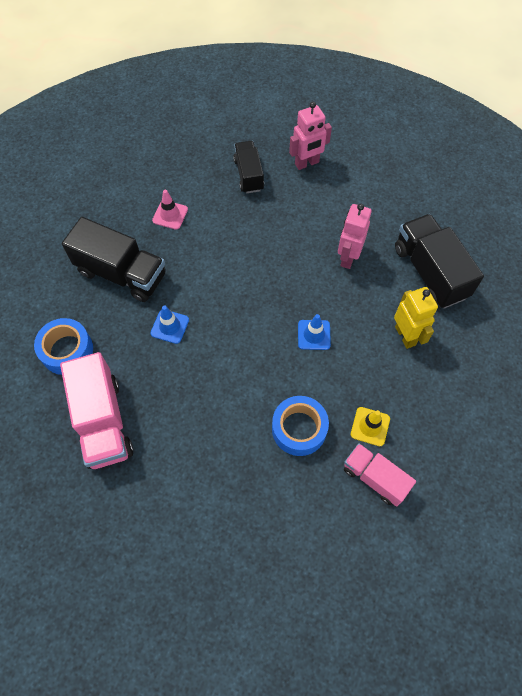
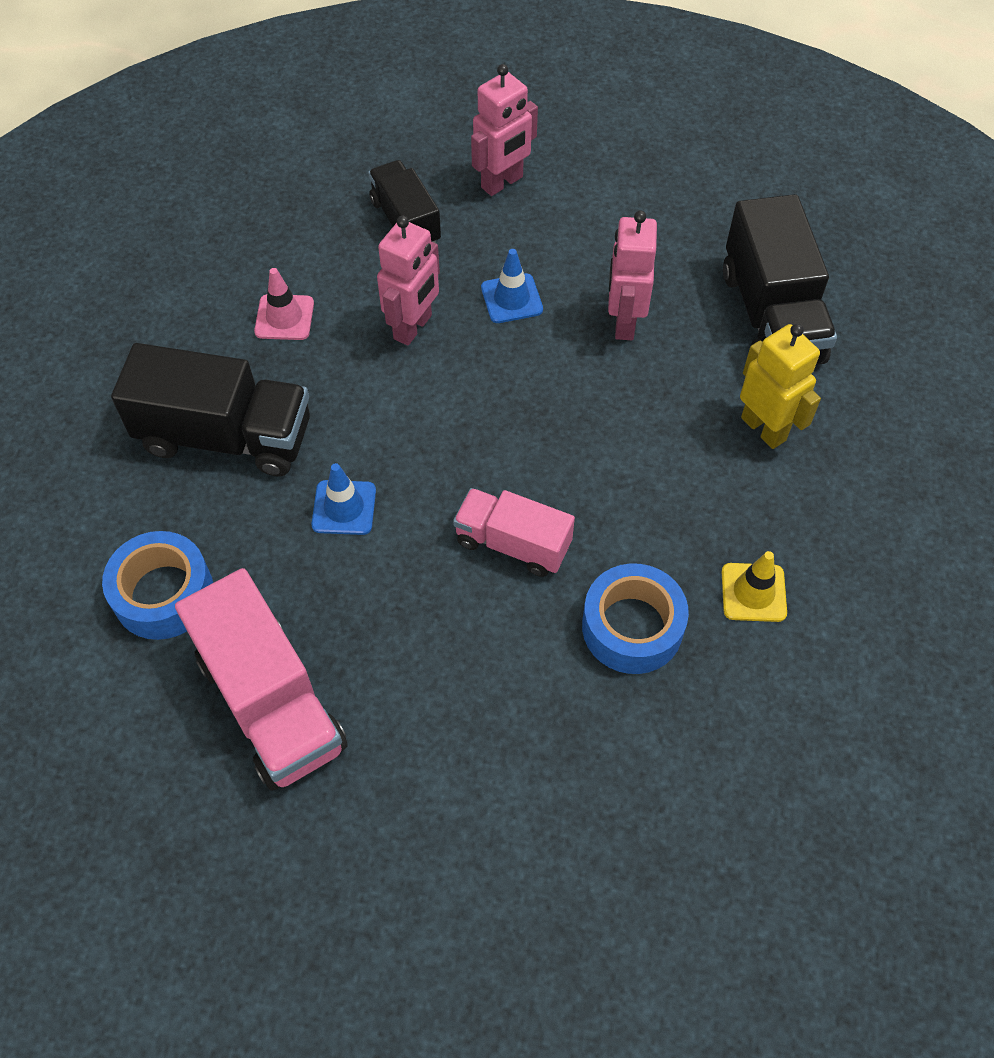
camera: 15 degrees left, 5 degrees down
blue traffic cone [298,314,331,350] -> blue traffic cone moved to [481,249,543,323]
pink truck [344,443,416,506] -> pink truck moved to [453,488,575,577]
black truck [395,214,484,309] -> black truck turned 150 degrees counterclockwise [723,194,837,365]
none -> pink robot [377,216,440,346]

